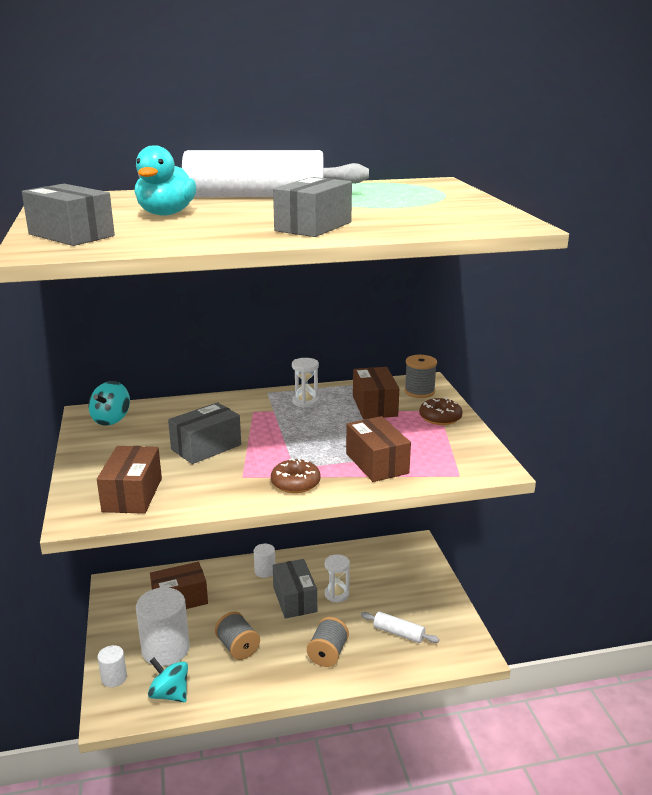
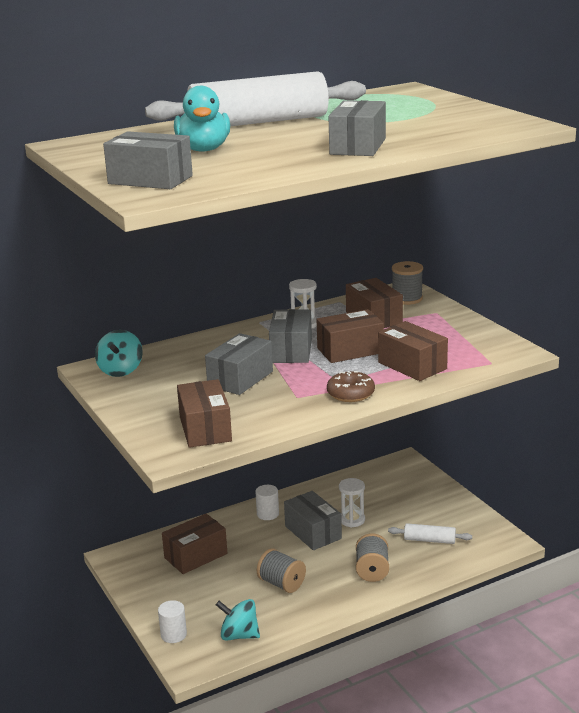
camera: 15 degrees left, 0 degrees up
white cylinder [136,587,190,666] -> none
brown donut [419,398,463,425] -> none
none -> grey box [269,309,312,363]
none -> brown box [317,309,384,363]

